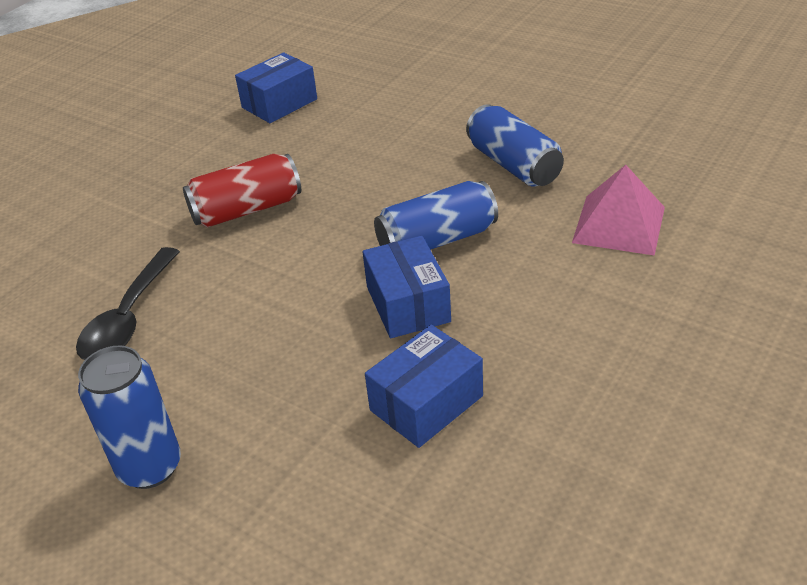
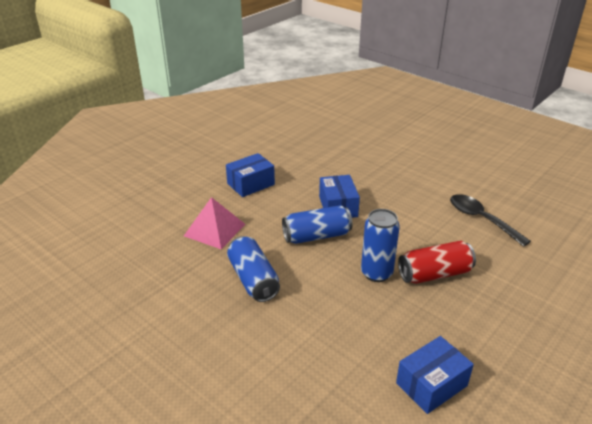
camera: 175 degrees left, 5 degrees down
black spoon [76,247,180,360] -> black spoon turned 60 degrees counterclockwise [450,194,531,247]
blue can [78,345,181,489] -> blue can moved to [361,209,400,282]
blue box [365,325,483,448] -> blue box moved to [226,153,275,197]

